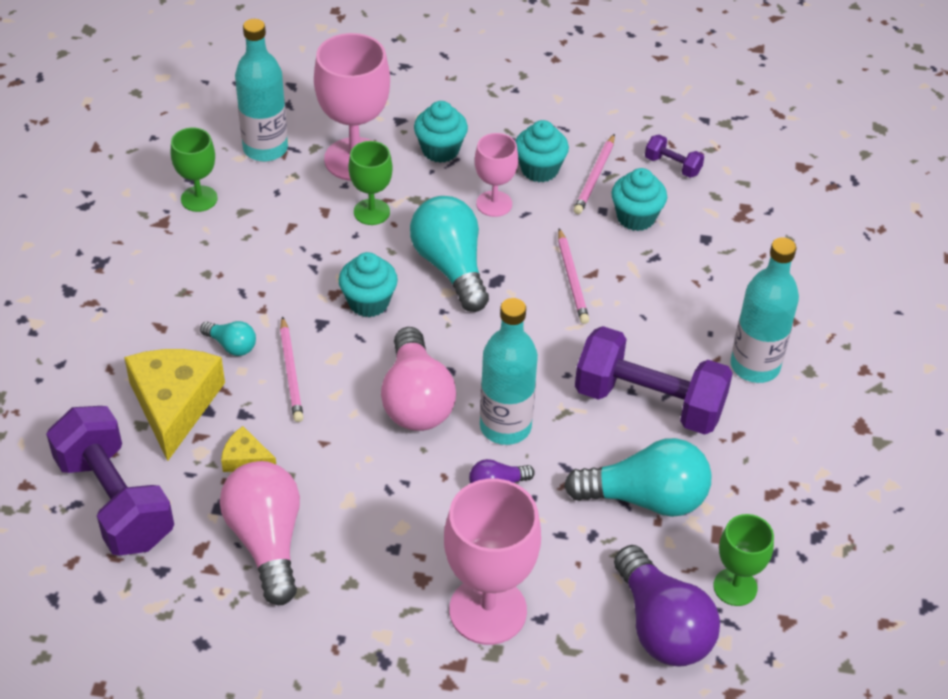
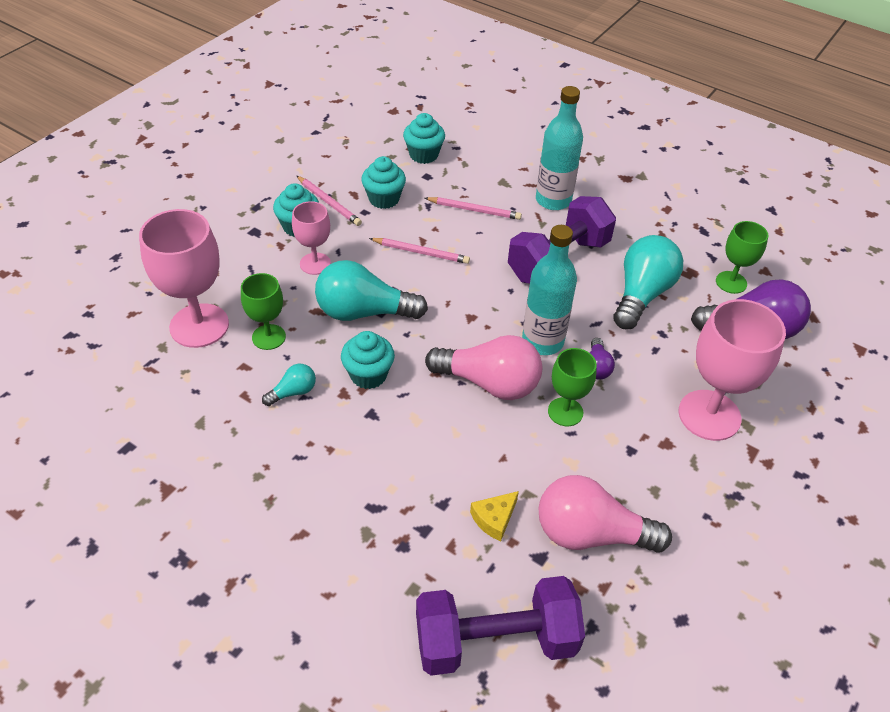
camera: 65 degrees left, 0 degrees up
yellow cheese [124,349,225,461] -> none
green goblet [171,128,218,212] -> green goblet moved to [548,348,597,426]
turquoise light bulb [200,321,256,356] -> turquoise light bulb moved to [262,364,316,406]
turquoise bottle [235,19,288,162] -> none
pink pencil [280,316,304,422] -> pink pencil moved to [425,197,522,220]
turquoise cupcake [414,101,468,163] -> turquoise cupcake moved to [403,113,445,164]
purple dumbbell [645,135,704,178] -> none

